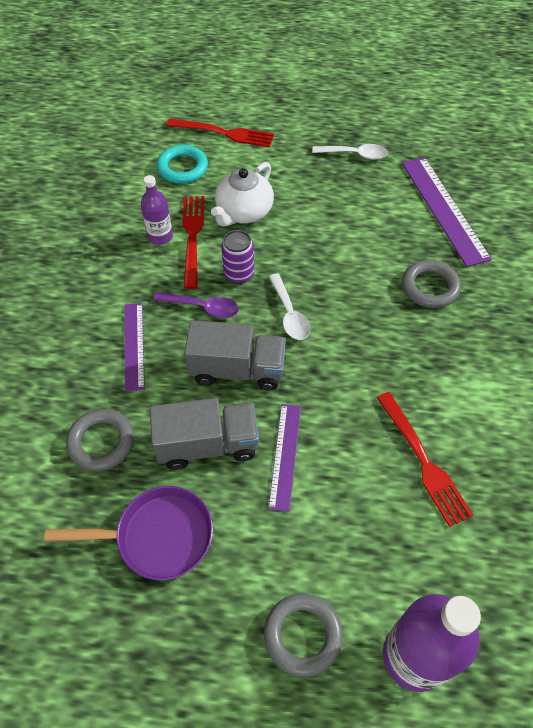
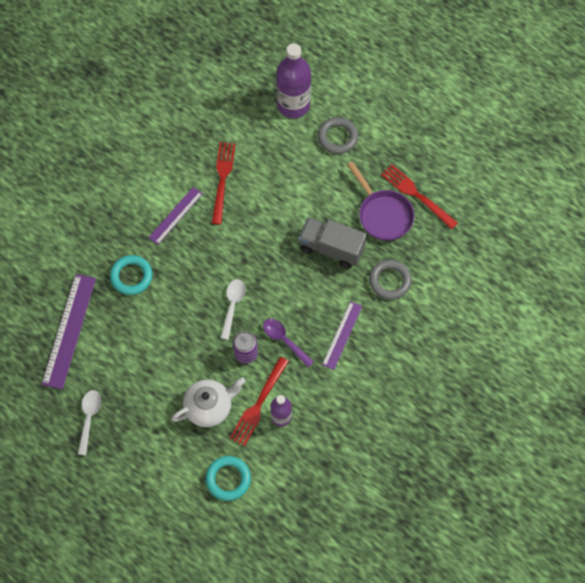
camera: 150 degrees left, 10 degrees up
purple pan [44,486,213,580] -> purple pan turned 150 degrees counterclockwise [347,162,414,241]
red fork [166,118,274,147] -> red fork moved to [381,164,458,229]
grey truck [184,320,286,391] -> none
purple ruler [268,404,301,512] -> purple ruler moved to [148,187,203,245]
white spoon [312,144,388,160] -> white spoon turned 60 degrees clockwise [78,390,101,455]
grey ring [402,260,461,308] -> turquoise ring [110,255,153,295]

